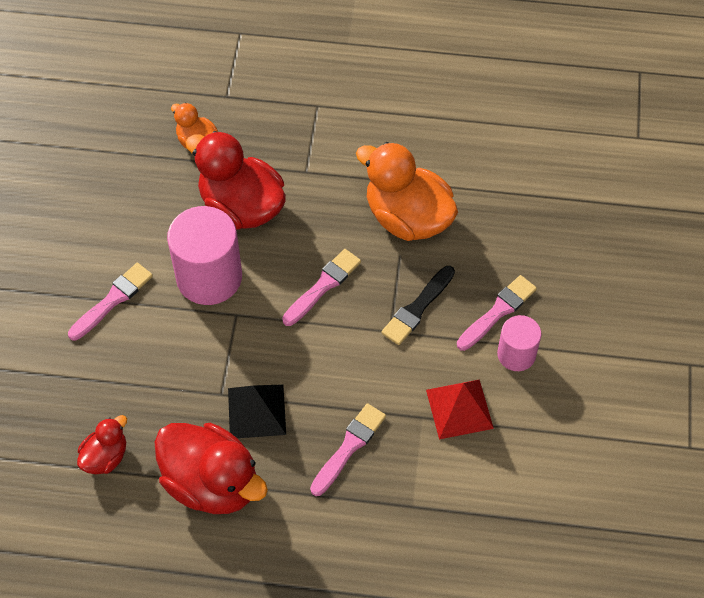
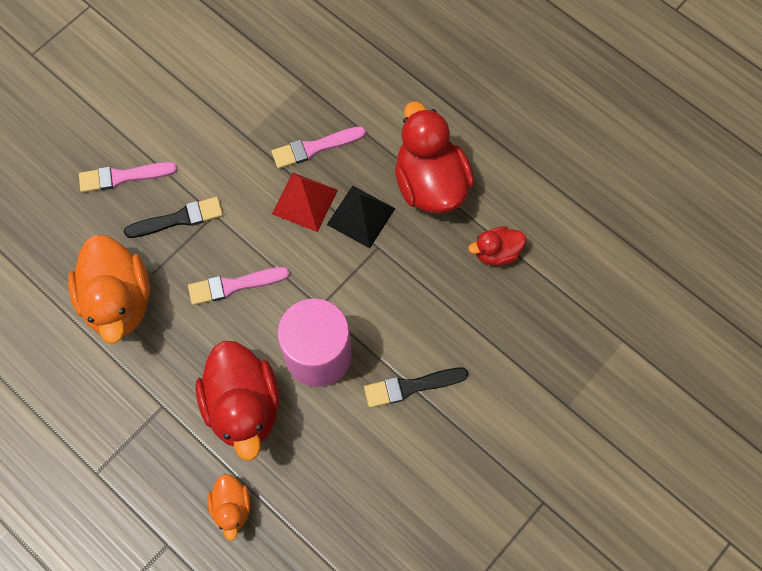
camera: 145 degrees left, 10 degrees up
pink brush [68,263,153,340] -> black brush [364,368,468,408]
red pyramid [426,379,494,439] -> red pyramid moved to [272,173,338,232]
pink cylinder [497,315,541,371] -> none

